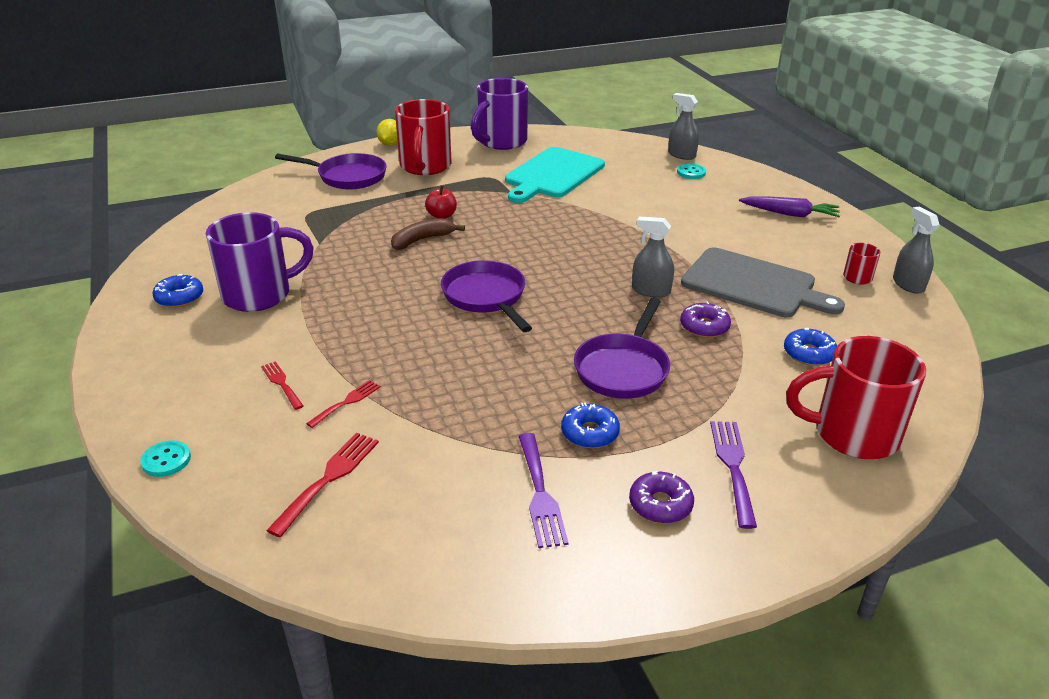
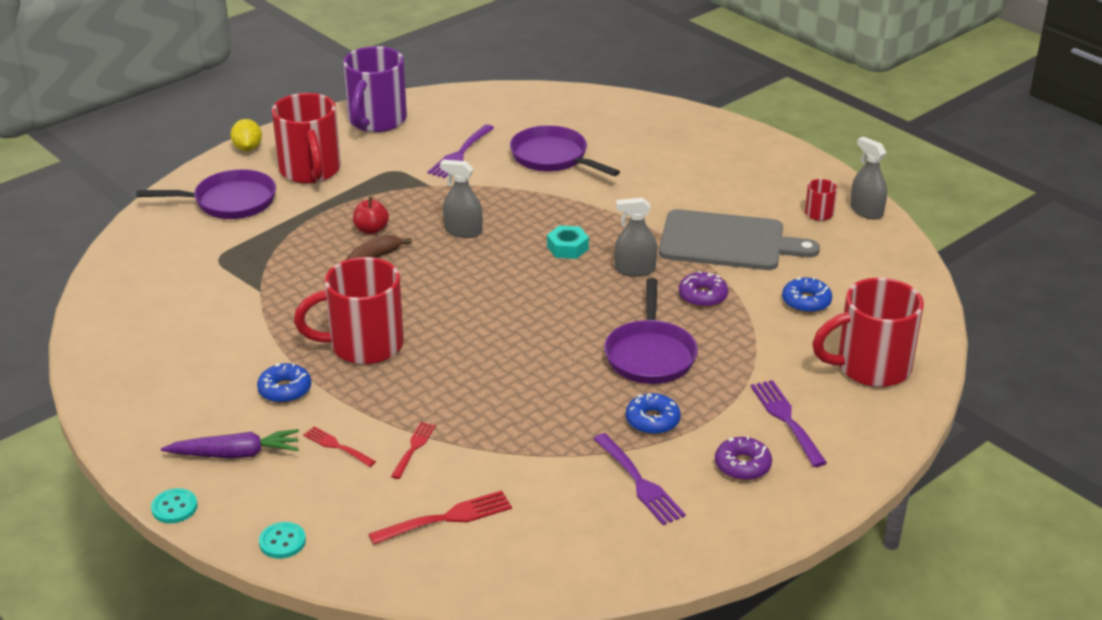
camera: 20 degrees left, 0 degrees up
blue donut [153,274,203,308] -> blue donut moved to [257,363,311,403]
purple mug [206,212,314,312] -> none
red fork [266,433,379,537] -> red fork turned 60 degrees clockwise [369,490,512,545]
purple pan [441,260,532,332] -> purple pan moved to [510,125,620,176]
turquoise cutting board [505,147,605,203] -> purple fork [428,124,494,178]
grey spray bottle [668,93,699,160] -> grey spray bottle moved to [440,160,483,238]
turquoise button [677,163,706,179] -> turquoise button moved to [151,488,197,523]
purple carrot [739,196,840,218] -> purple carrot moved to [161,429,299,459]
none -> red mug [294,257,404,365]
none -> turquoise nut [547,226,589,259]

